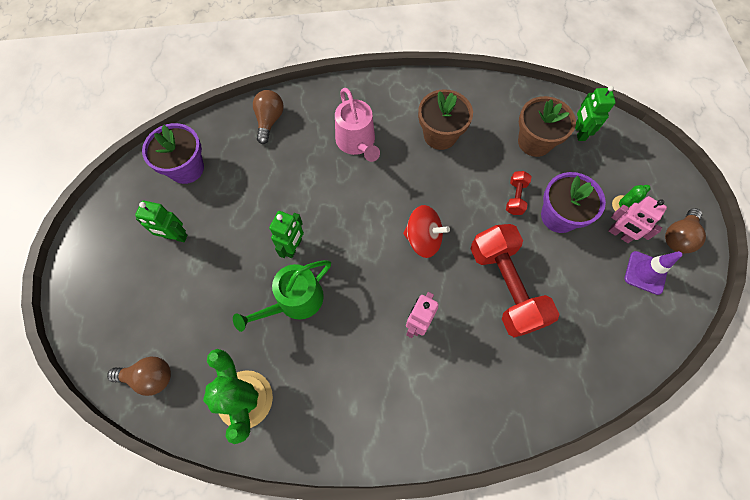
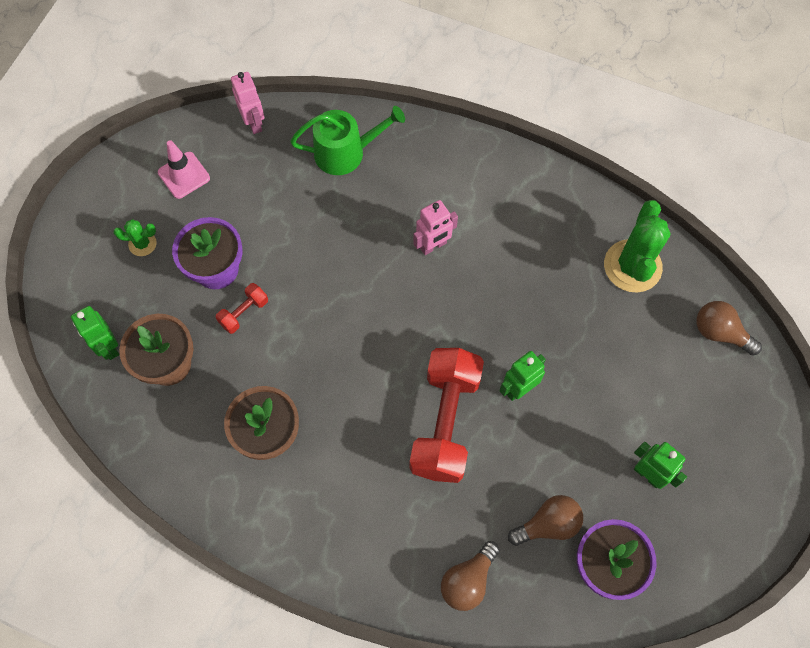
camera: 150 degrees left, 0 degrees up
green watering can [233,260,331,332] -> green watering can moved to [290,106,405,175]
pink watering can [335,88,380,162] -> none
red spinning top [403,205,450,258] -> none
red dumbbell [470,224,559,338] -> red dumbbell moved to [410,348,484,483]
green robot [575,86,616,141] -> green robot turned 120 degrees clockwise [71,306,119,360]
pink robot [608,196,667,243] -> pink robot moved to [231,72,265,134]
purple traffic cone [625,251,682,295] -> pink traffic cone [158,140,210,199]
brown light bulb [665,208,706,253] -> brown light bulb moved to [508,495,583,546]

